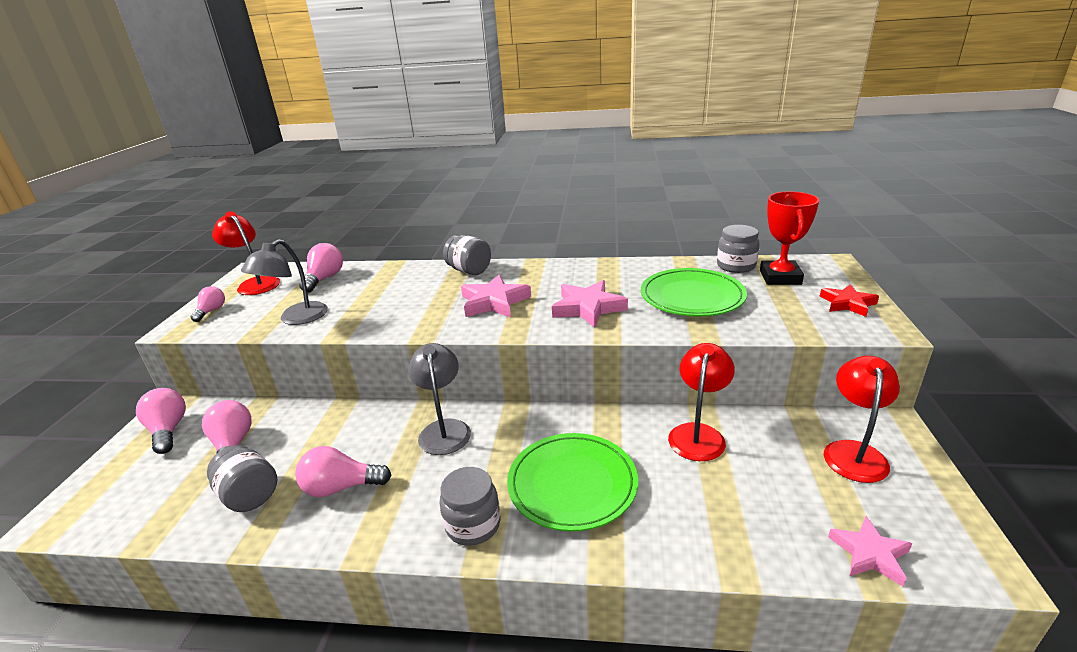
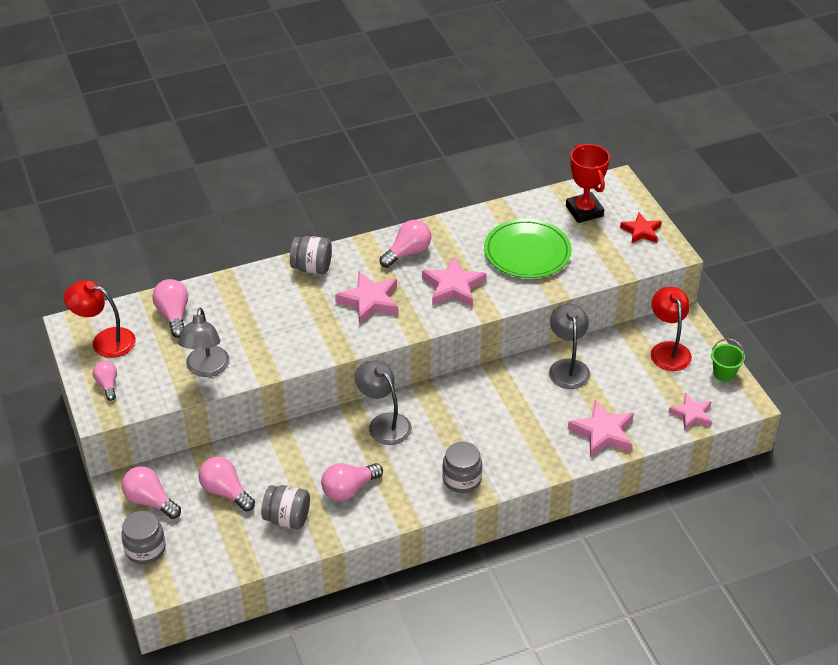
camera: 30 degrees left, 15 degrees up
green plate [507,433,638,531] -> none
red lamp [668,343,735,461] -> grey lamp [549,304,590,389]
grey jar [717,225,760,273] -> grey jar moved to [121,511,166,564]
none -> pink light bulb [379,220,431,268]
none -> pink star [568,400,634,457]
none -> green bucket [711,339,745,381]

